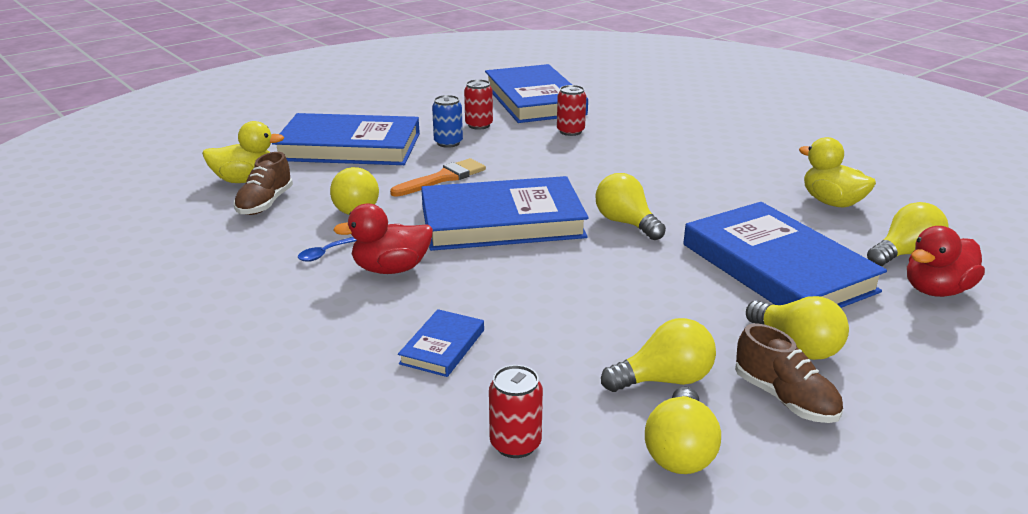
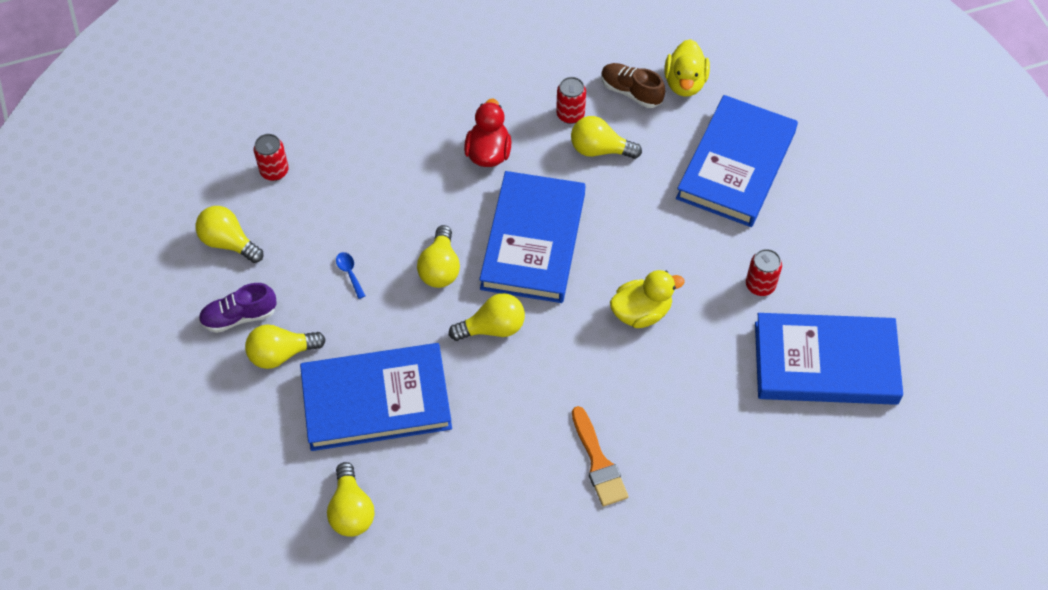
camera: 110 degrees right, 30 degrees up
blue spoon [298,237,357,262] -> blue spoon moved to [336,252,365,299]
orange brush [390,158,486,197] -> orange brush moved to [572,406,629,507]
blue book [398,309,484,377] -> none
blue can [432,95,463,148] -> none
red can [557,85,586,136] -> red can moved to [556,77,586,124]
yellow light bulb [601,318,716,392] -> yellow light bulb moved to [417,225,460,288]
brown shoe [735,324,843,423] -> purple shoe [198,283,276,333]
yellow duck [799,137,876,208] -> yellow duck moved to [610,270,685,328]
red duck [907,226,985,297] -> none

